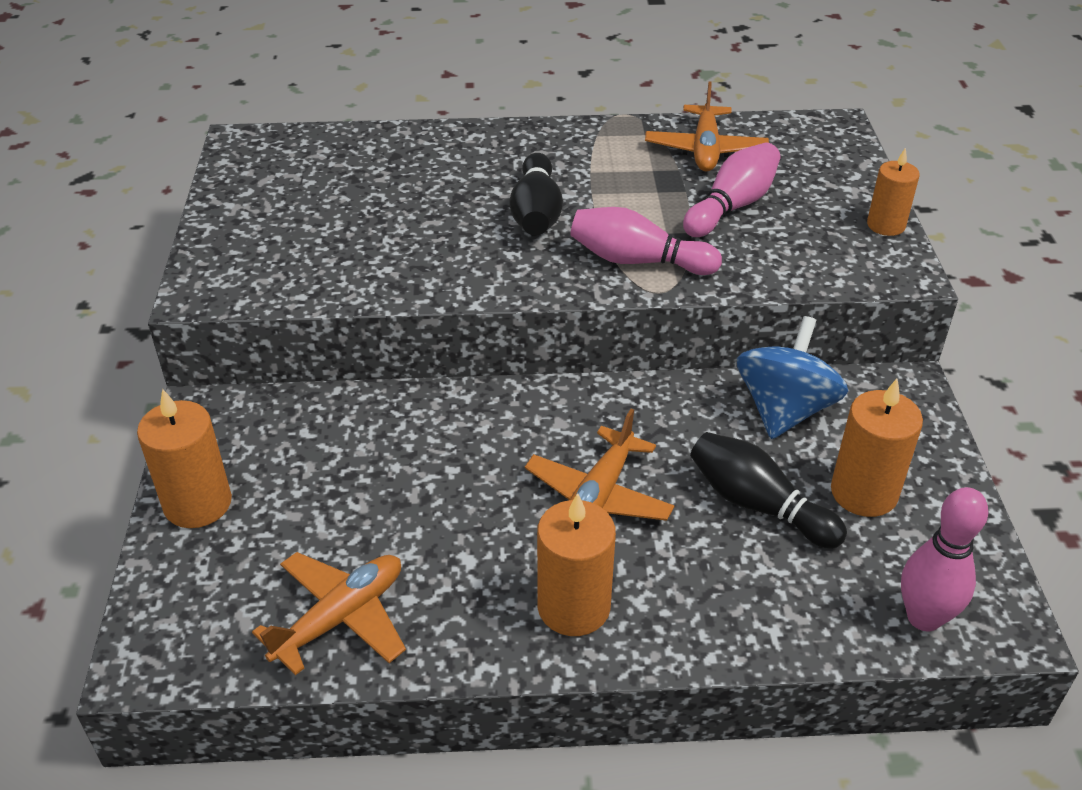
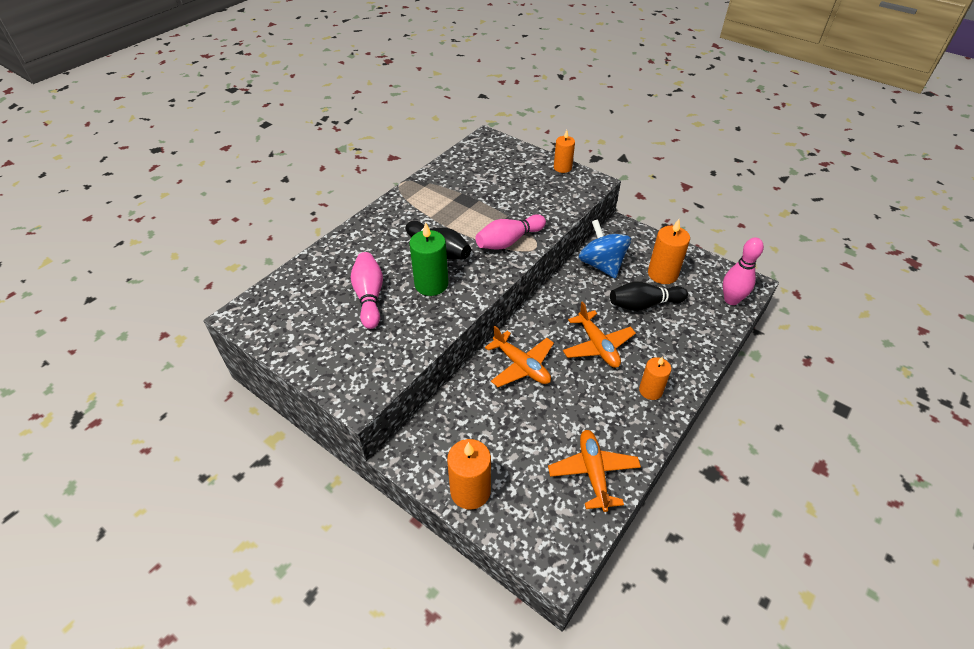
camera: 50 degrees left, 5 degrees up
orange candle [537,493,616,636] -> orange candle [639,356,671,400], size x0.66
orange plane [645,81,769,172] -> orange plane moved to [485,326,554,387]
pink bowling pin [683,142,781,237] -> pink bowling pin moved to [350,252,383,329]
none -> green candle [409,222,448,296]

